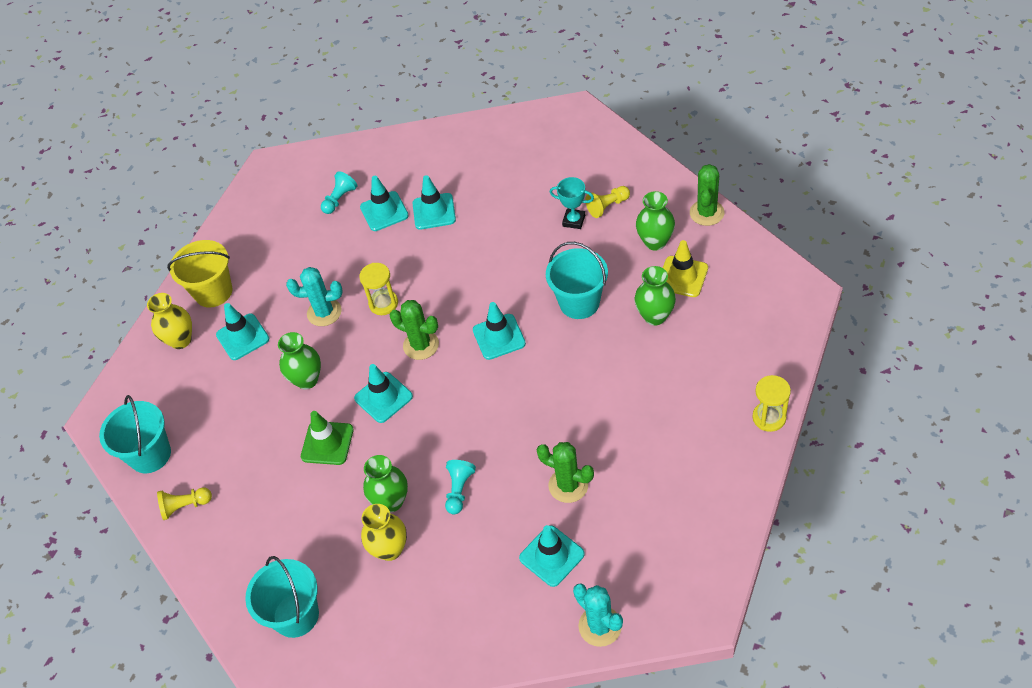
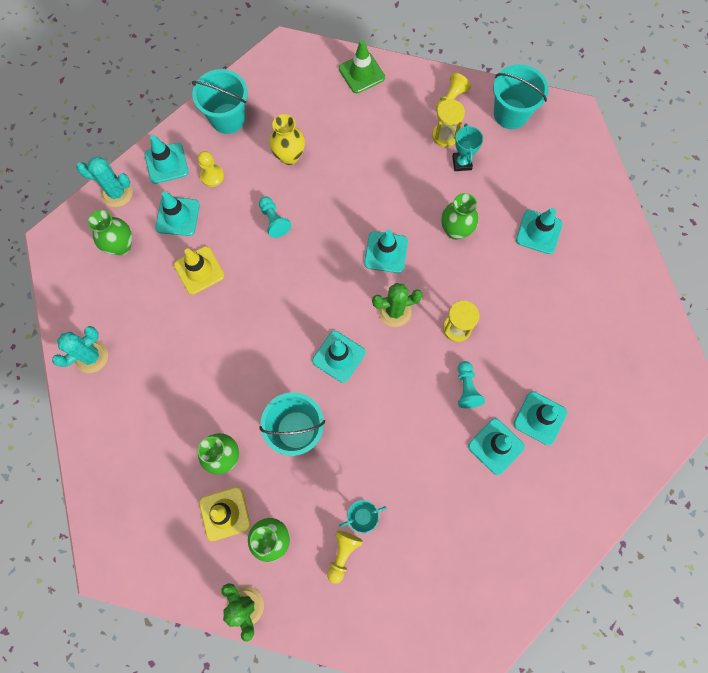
camera: 135 degrees right, 20 degrees up
yellow vase [147,293,192,349] -> none
yellow bucket [167,240,233,308] -> none
turquoise bucket [245,556,319,638] -> turquoise bucket moved to [192,69,248,134]
turquoise cactus [286,267,343,326] -> turquoise cactus moved to [52,326,108,373]
green traffic cone [301,411,354,465] -> green traffic cone moved to [339,40,385,93]
turquoise pawn [321,171,358,214] -> turquoise pawn moved to [458,361,485,408]
green vase [363,455,408,512] -> green vase moved to [88,210,132,255]
green cactus [536,442,594,503] -> yellow traffic cone [174,246,224,295]
yellow hourglass [752,375,791,432] -> yellow hourglass moved to [432,99,465,147]
none -> turquoise traffic cone [145,135,189,184]
none -> yellow pawn [198,151,224,187]
none -> turquoise trophy [452,123,483,171]

